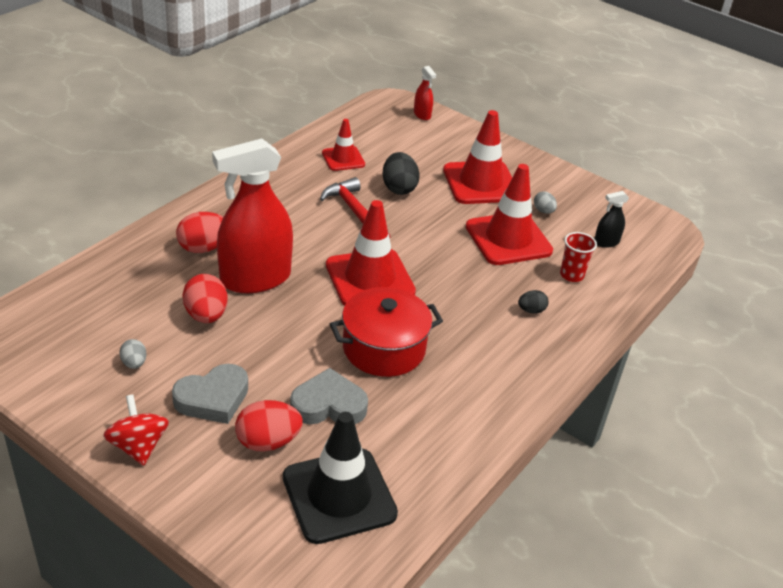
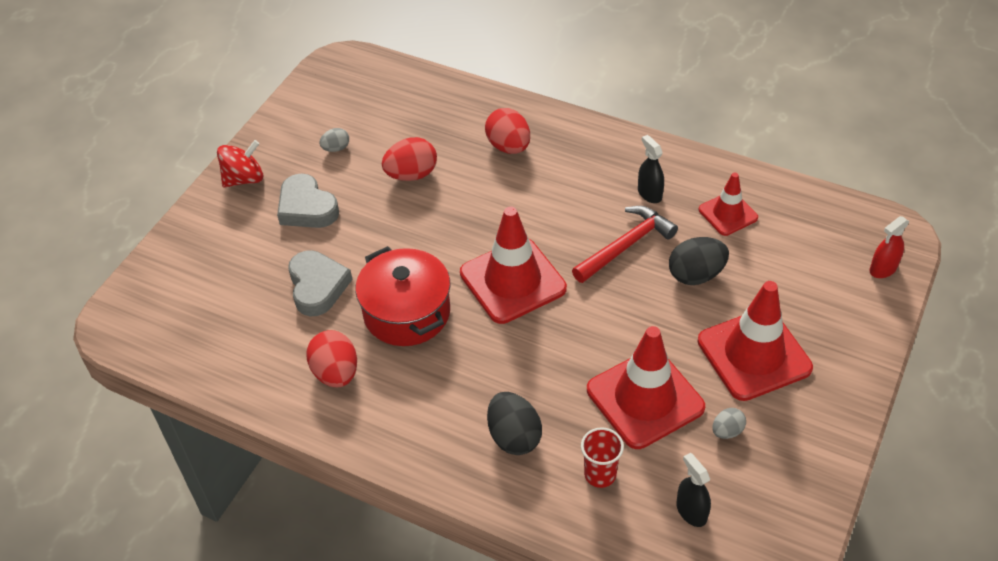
camera: 85 degrees right, 10 degrees up
red spray bottle [212,138,293,293] -> none
red egg [235,400,303,452] -> red egg moved to [306,330,357,387]
black traffic cone [283,412,398,544] -> none
black egg [518,290,549,313] -> black egg [487,392,542,455], size x1.79
none -> black spray bottle [638,135,664,203]

